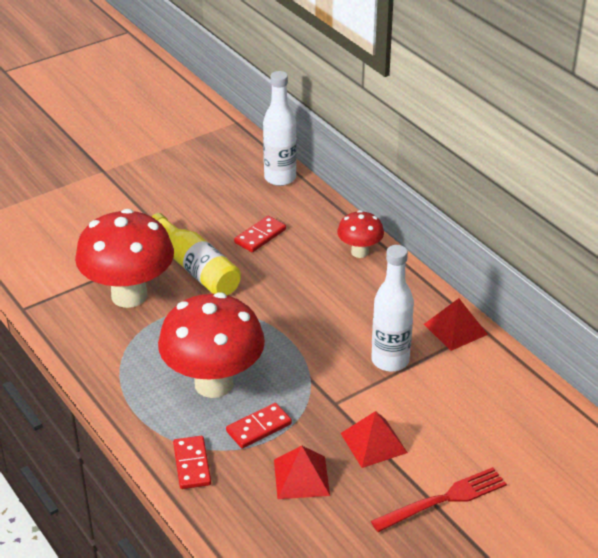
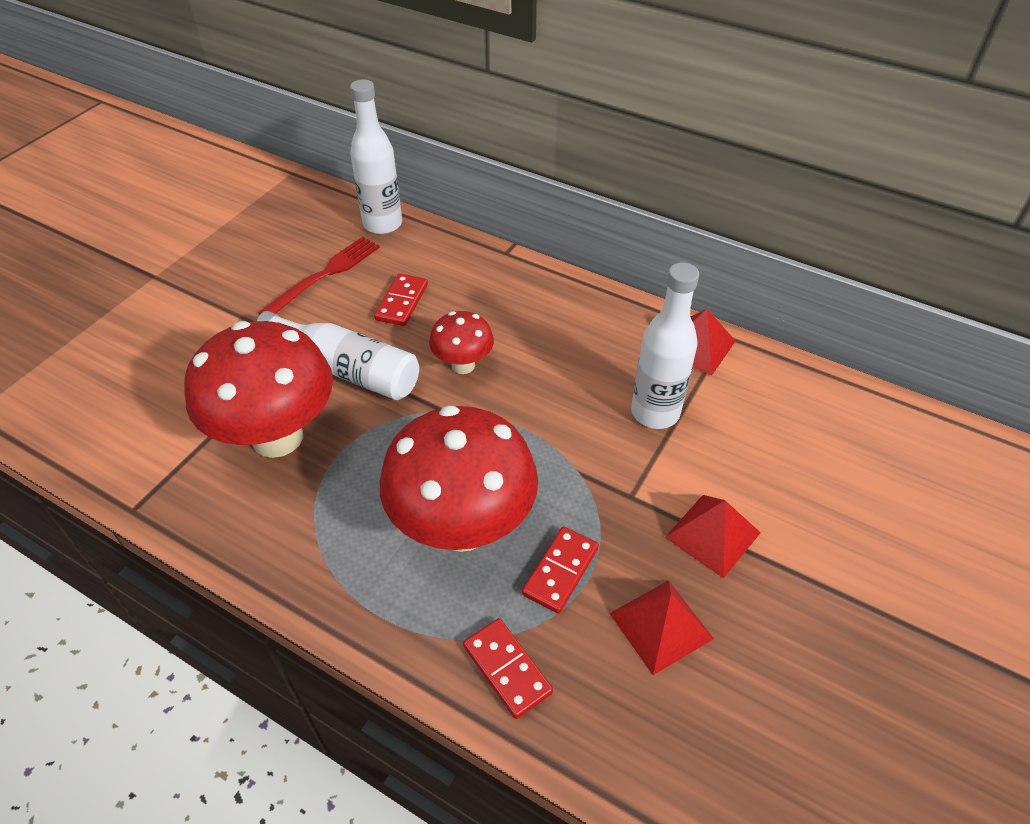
camera: 25 degrees left, 10 degrees up
yellow bottle [152,213,241,295] -> white bottle [257,311,419,400]
red mushroom [337,210,384,258] -> red mushroom moved to [429,311,494,374]
red fork [371,467,507,532] -> red fork moved to [258,236,380,315]

